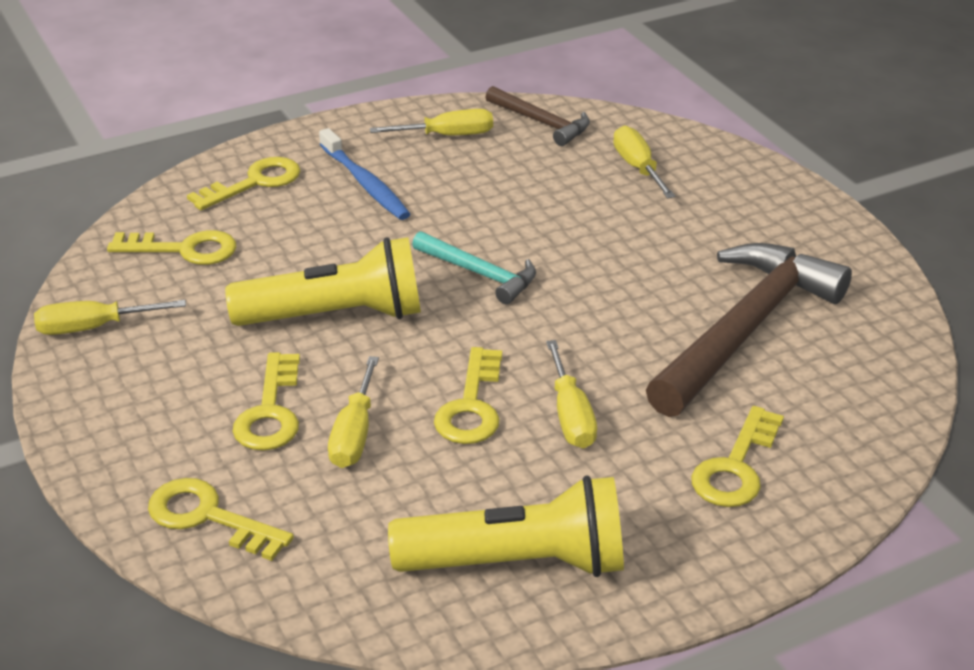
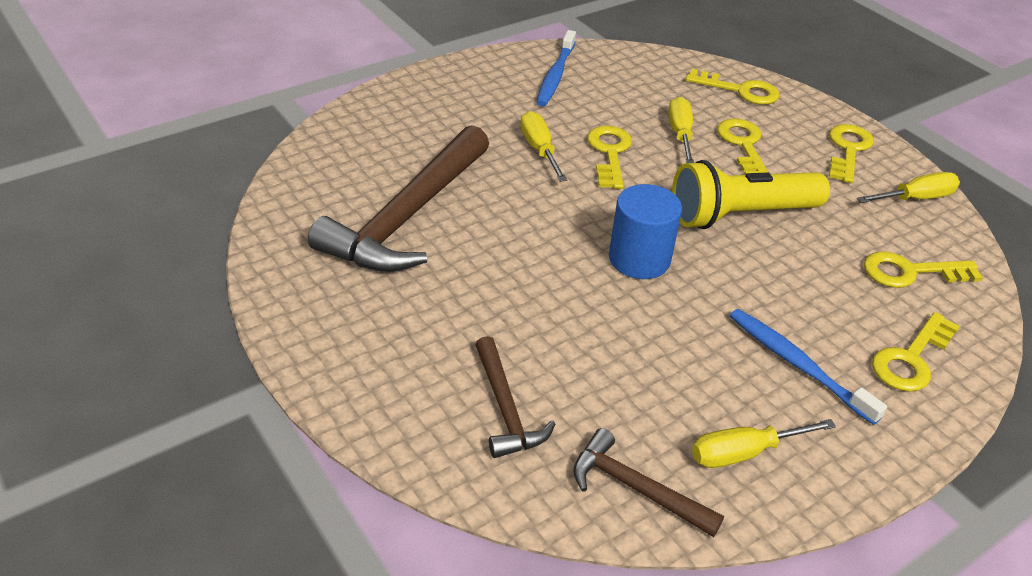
camera: 170 degrees right, 5 degrees up
yellow flashlight [388,475,624,577] -> blue toothbrush [536,30,576,106]
turquoise hammer [412,231,536,304] -> blue cylinder [609,184,682,279]
yellow screwdriver [613,126,675,198] -> brown hammer [475,336,555,458]
yellow key [691,406,784,507] -> yellow key moved to [829,124,874,183]

